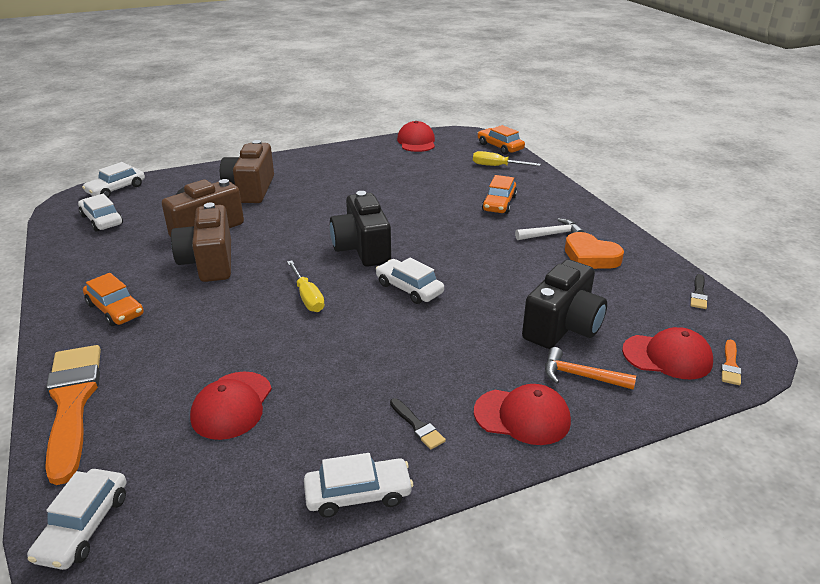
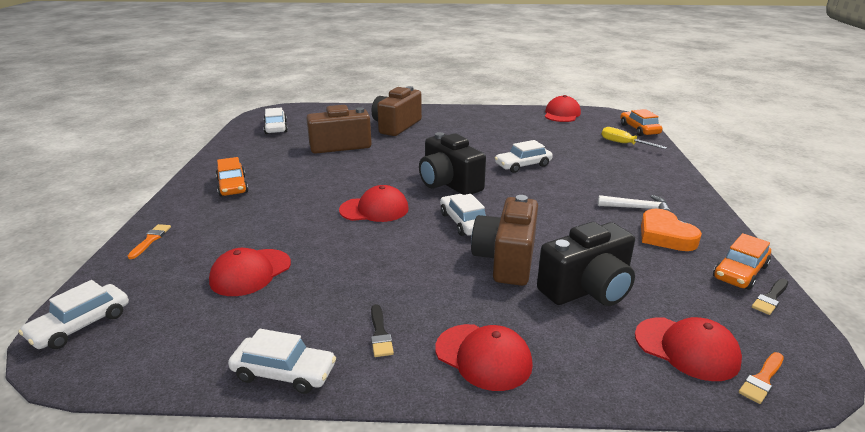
camera: 25 degrees right, 5 degrees down
orange brush [45,345,101,485] -> orange brush [128,224,171,259], size x0.40
white car [82,162,145,198] -> white car moved to [495,140,553,173]
brown camera [171,203,231,282] -> brown camera moved to [471,195,538,286]
yellow screwdriver [287,260,325,312] -> red cap [339,185,409,222]
black camera [330,191,391,267] -> black camera turned 45 degrees counterclockwise [419,132,486,195]
orange car [482,175,517,214] -> orange car moved to [713,233,771,290]
orange hammer [545,347,636,390] -> none

